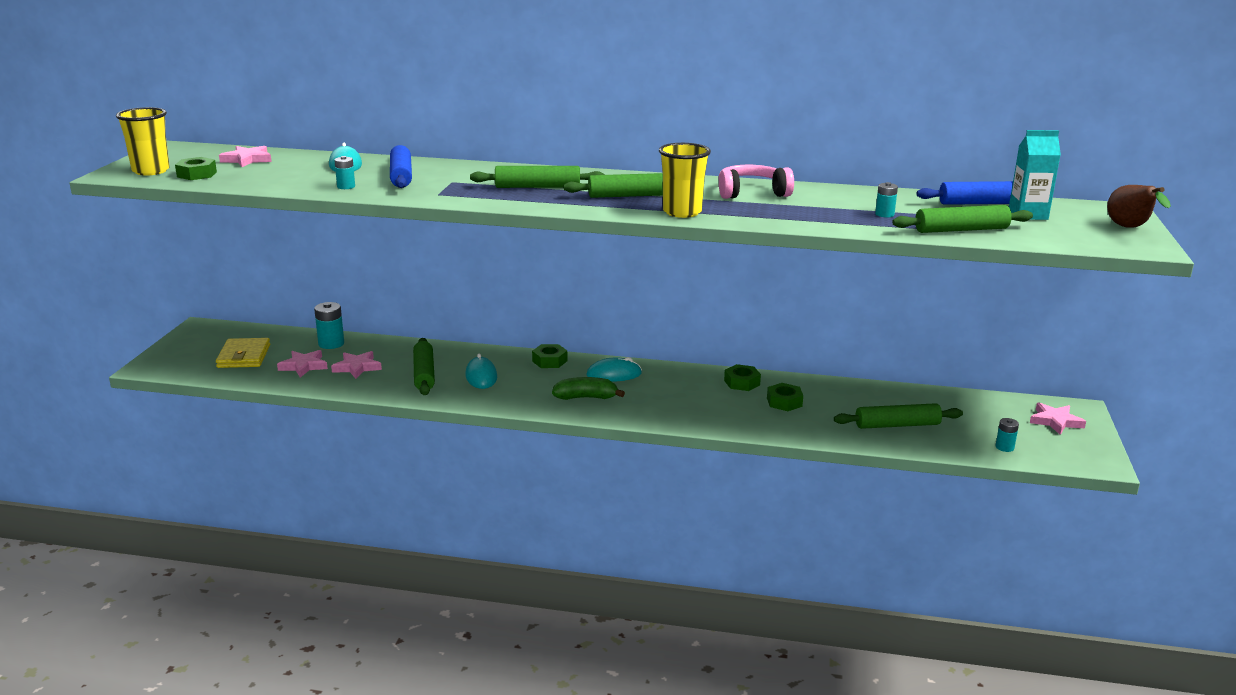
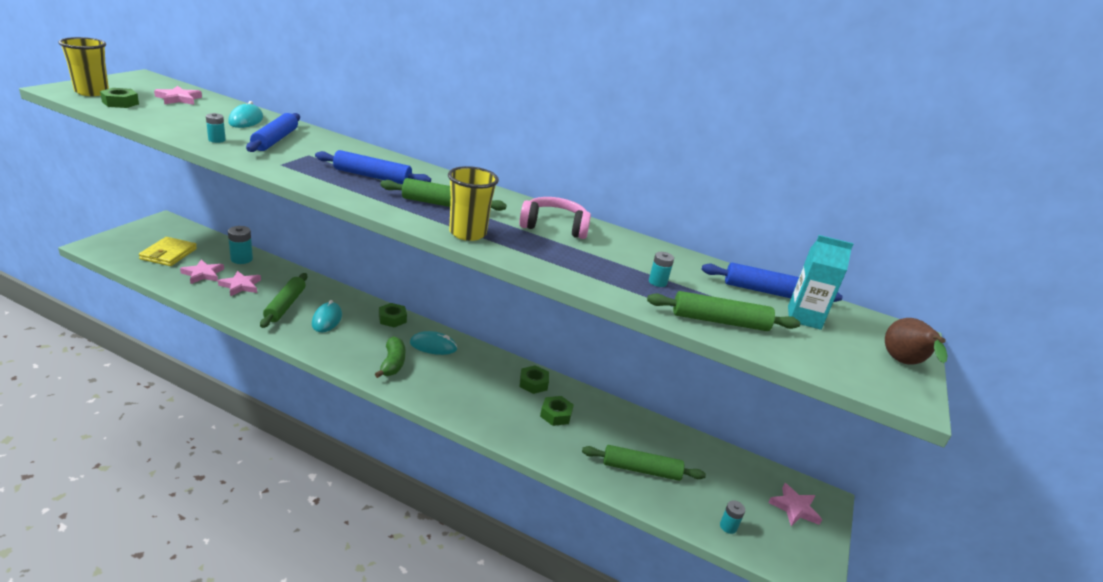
camera: 10 degrees right, 5 degrees up
green rolling pin [470,166,605,188] -> blue rolling pin [315,150,431,184]
green banana [552,377,625,400] -> green banana turned 75 degrees clockwise [375,336,406,378]

